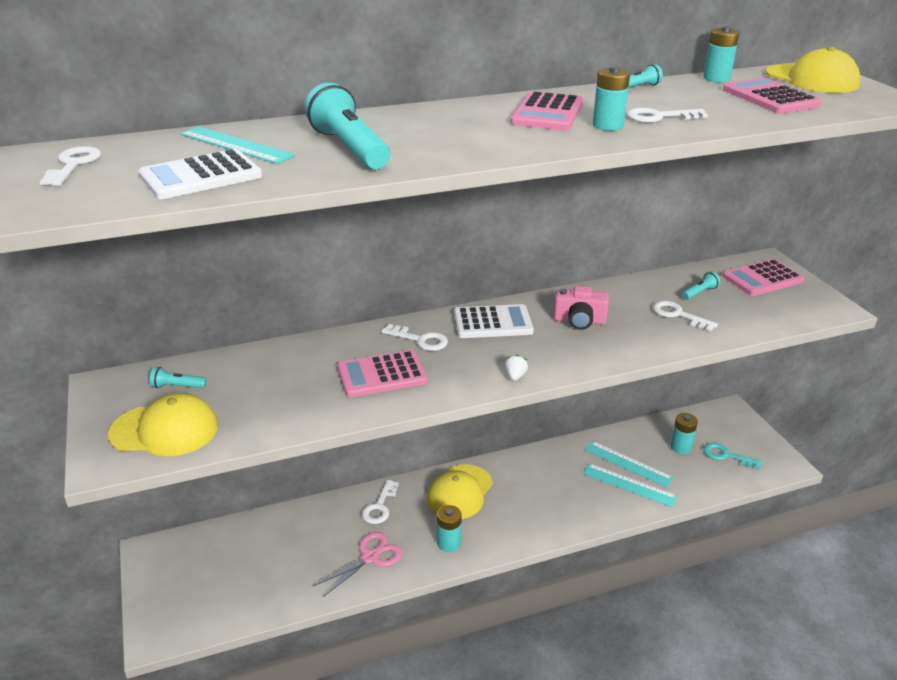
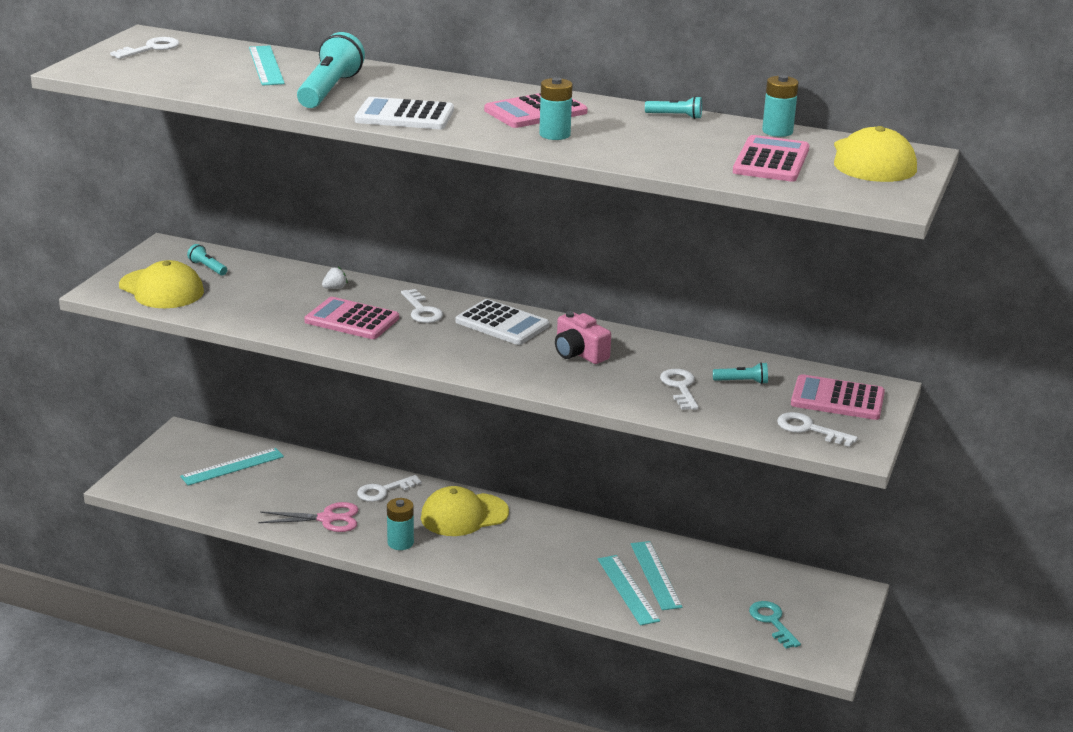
camera: 40 degrees right, 5 degrees down
white calculator [138,149,262,199] -> white calculator moved to [355,97,454,129]
white strawberry [505,354,528,381] -> white strawberry moved to [322,267,348,289]
white key [627,108,708,123] -> white key moved to [777,412,858,447]
turquoise battery [670,413,698,454] -> none
none -> turquoise ruler [180,448,284,486]

